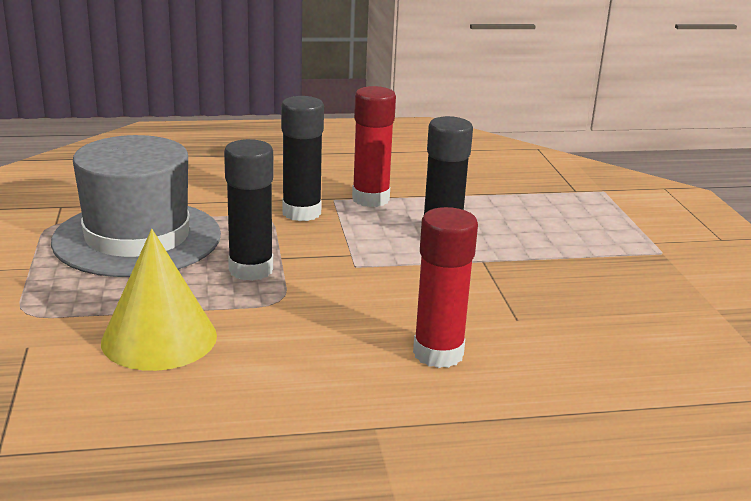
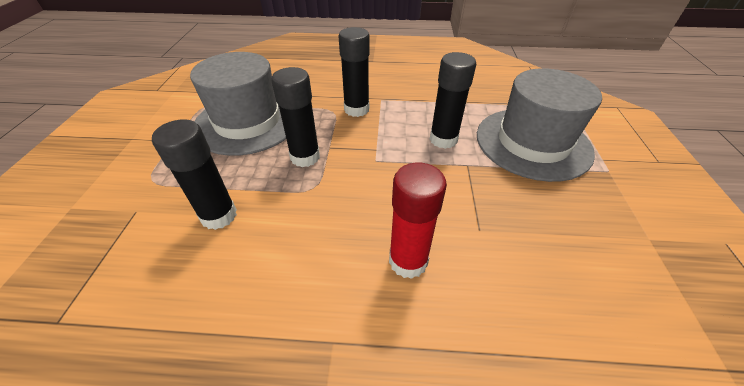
camera: 15 degrees right, 20 degrees up
yellow cone [101,229,217,371] -> black glue stick [152,119,237,230]
red glue stick [352,86,396,207] -> none
none -> grey hat [477,68,602,182]

